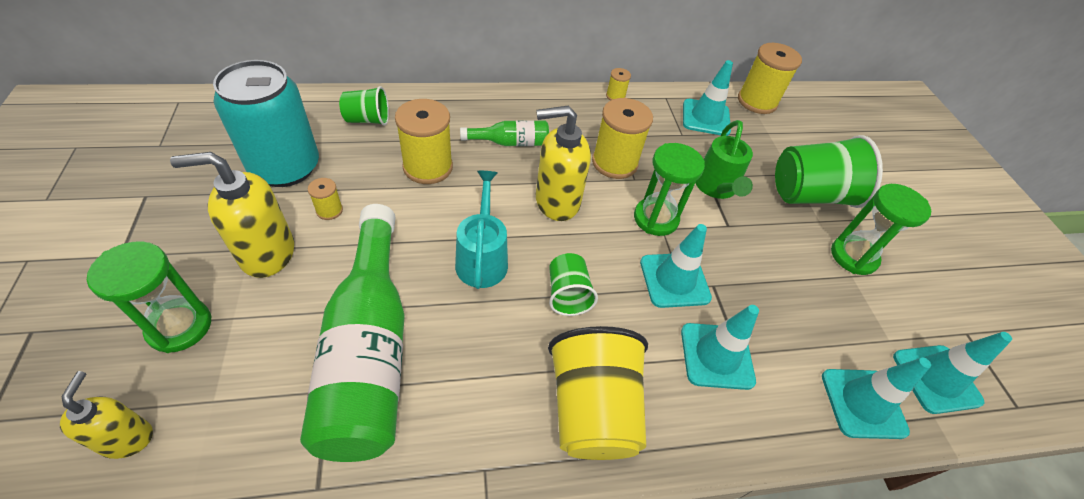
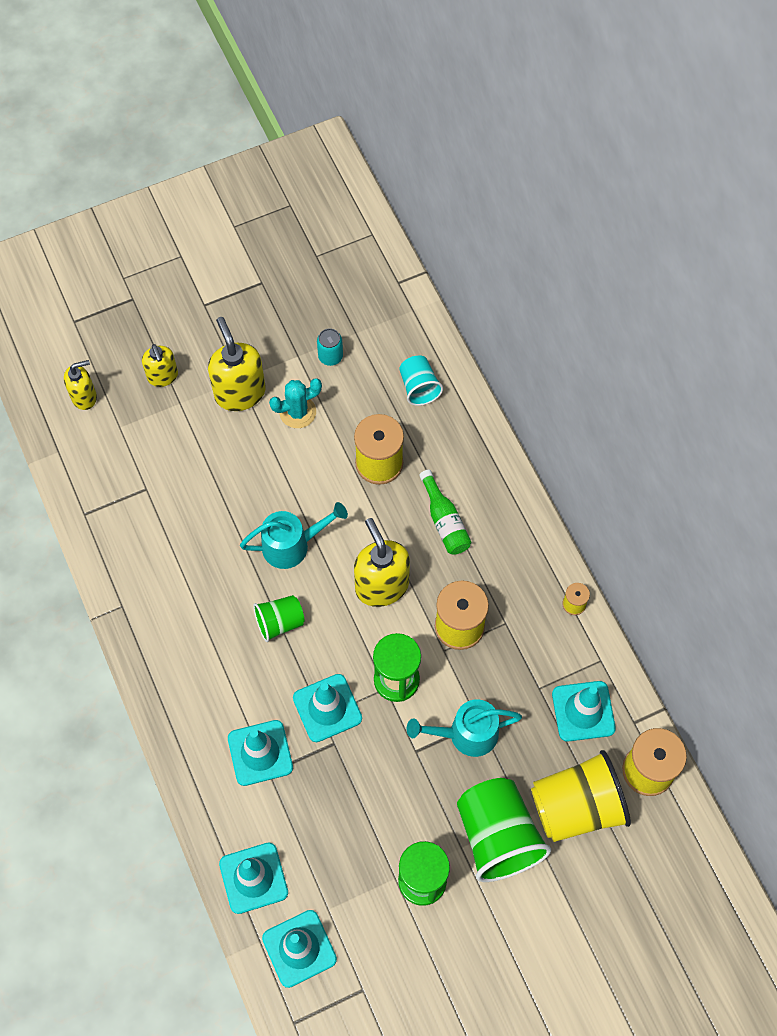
camera: 80 degrees right, 15 degrees up
green hourglass [87,241,212,353] -> yellow soap dispenser [142,344,178,387]
turquoise can [213,60,319,187] -> turquoise can [317,328,343,366], size x0.40
green bottle [300,204,405,462] -> none
yellow spool [308,178,343,220] -> turquoise cactus [269,379,322,428]
green cup [339,86,389,126] -> turquoise cup [399,356,443,406]
yellow cup [548,326,648,460] -> yellow cup moved to [531,750,631,842]
green watering can [695,120,753,199] -> turquoise watering can [407,699,522,757]

